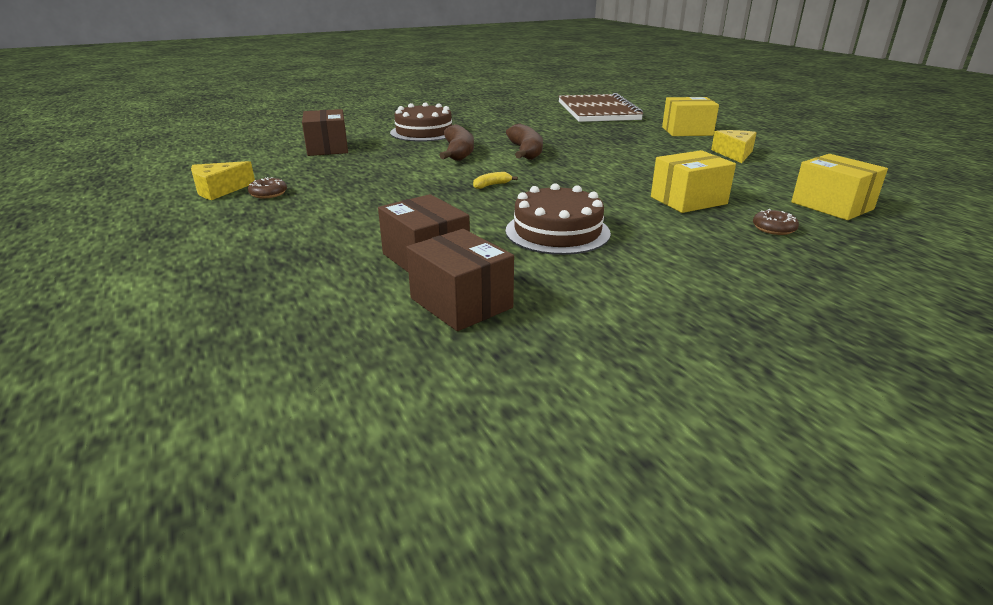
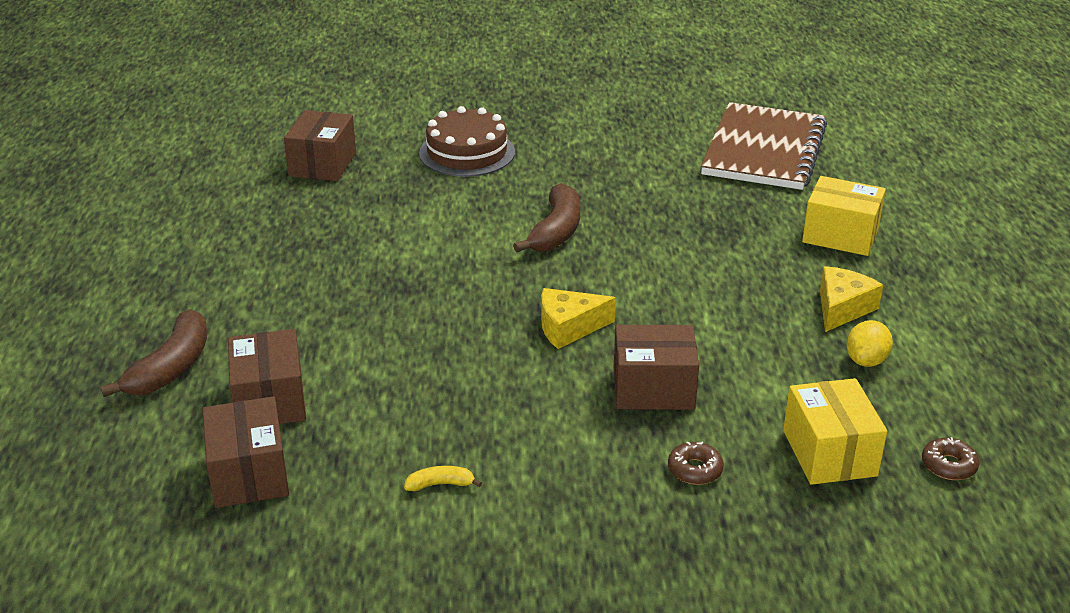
camera: 25 degrees right, 5 degrees up
yellow cheese [191,161,255,200] -> yellow cheese moved to [541,288,616,349]
brown donut [248,177,287,198] -> brown donut moved to [922,437,979,480]
brown banana [440,124,474,161] -> brown banana moved to [100,309,207,397]
yellow banana [473,172,518,189] -> yellow banana moved to [404,466,482,491]
brown cake [506,183,611,255] -> none
yellow box [651,150,736,213] -> brown box [614,325,699,410]
none -> yellow lemon [846,320,893,367]

